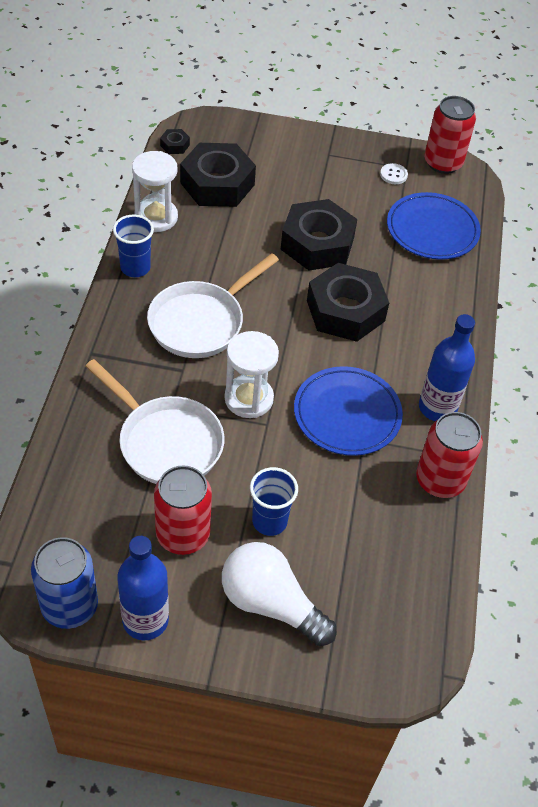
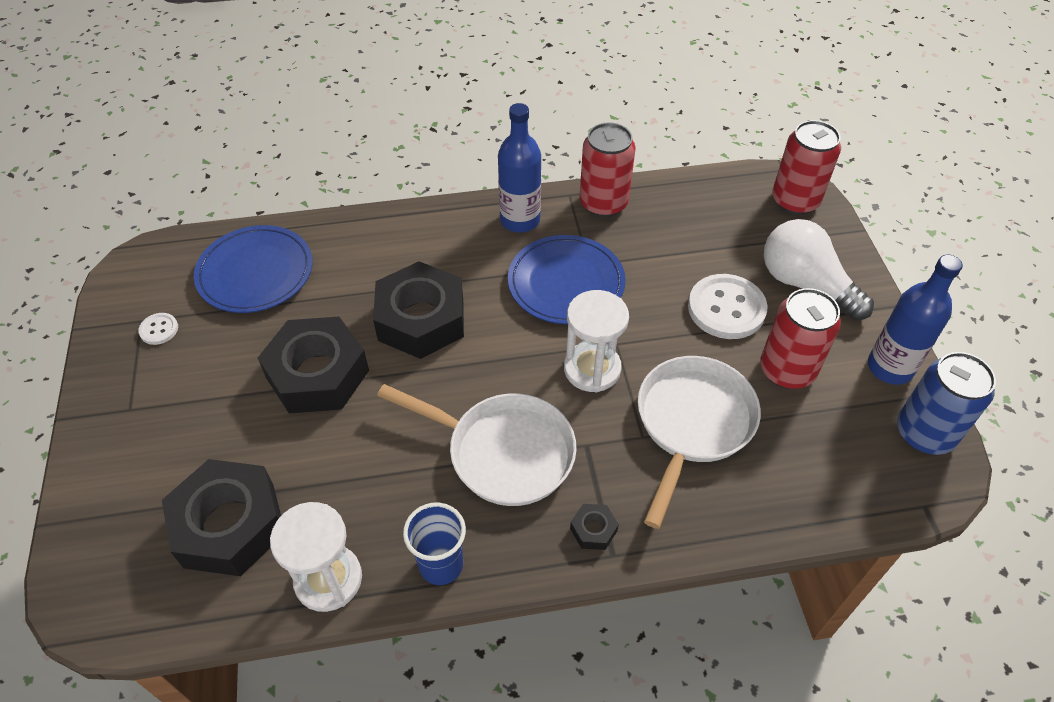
camera: 105 degrees left, 0 degrees up
black nut [160,129,190,154] -> black nut moved to [570,504,619,550]
white light bulb [222,542,337,646] -> white light bulb turned 120 degrees clockwise [764,219,874,321]
blue cup [250,467,298,536] -> white button [688,274,768,339]
red can [424,96,476,174] -> red can moved to [772,120,841,215]

